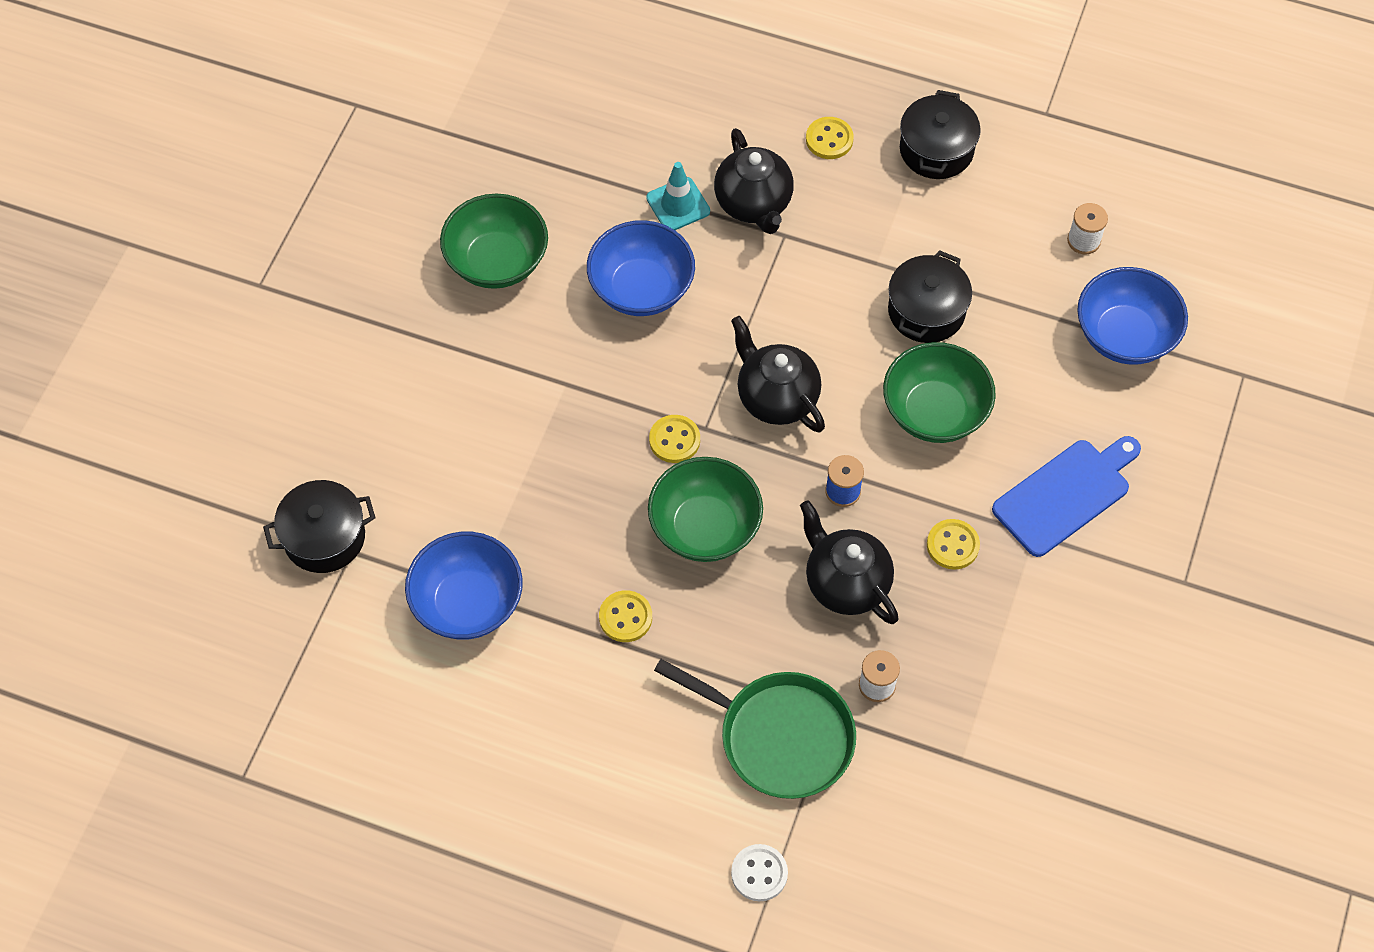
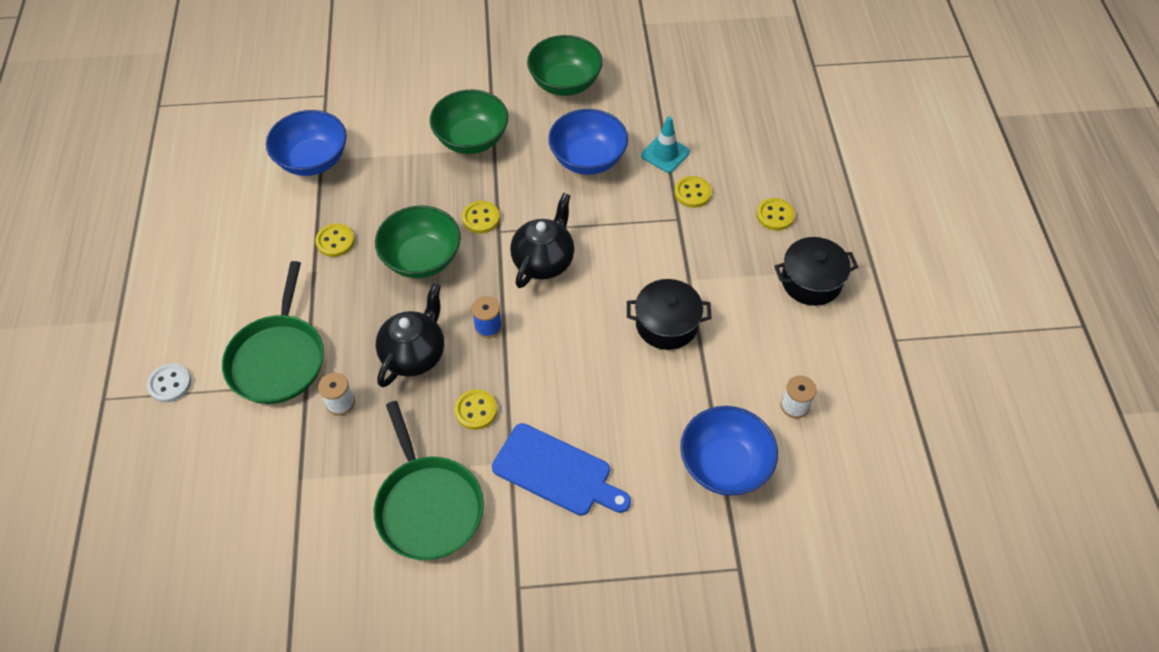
camera: 65 degrees right, 5 degrees down
black pot [263,480,376,573] -> none
black teapot [714,128,794,234] -> yellow button [674,176,712,208]
green bowl [883,342,996,443] -> green bowl moved to [430,90,508,154]
none -> green pan [374,401,484,560]

